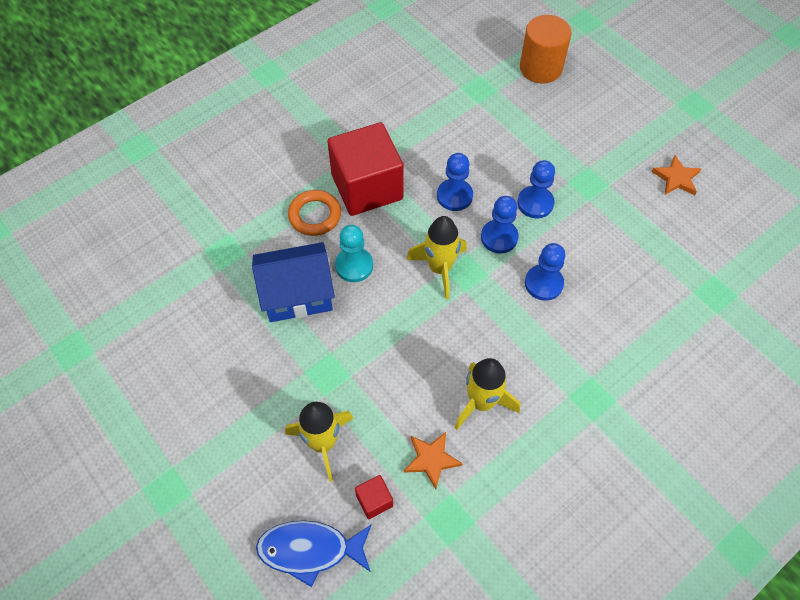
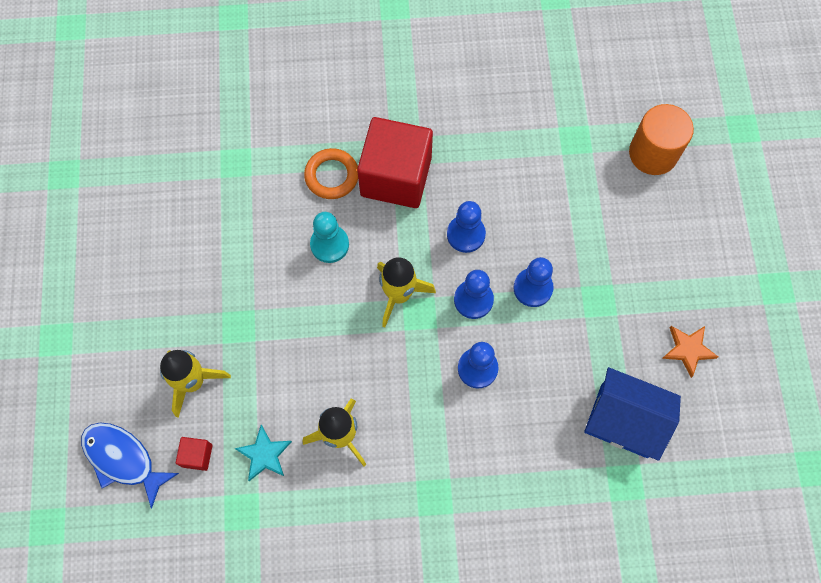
camera: 35 degrees right, 10 degrees up
blue house [252,242,335,322] -> blue house moved to [584,367,681,461]
orange star [404,432,463,489] -> turquoise star [235,425,292,481]

